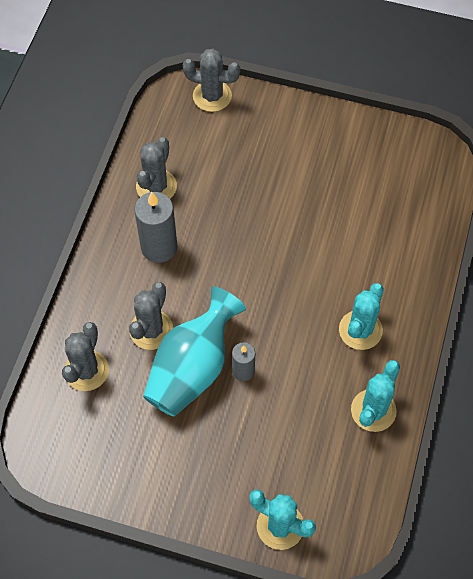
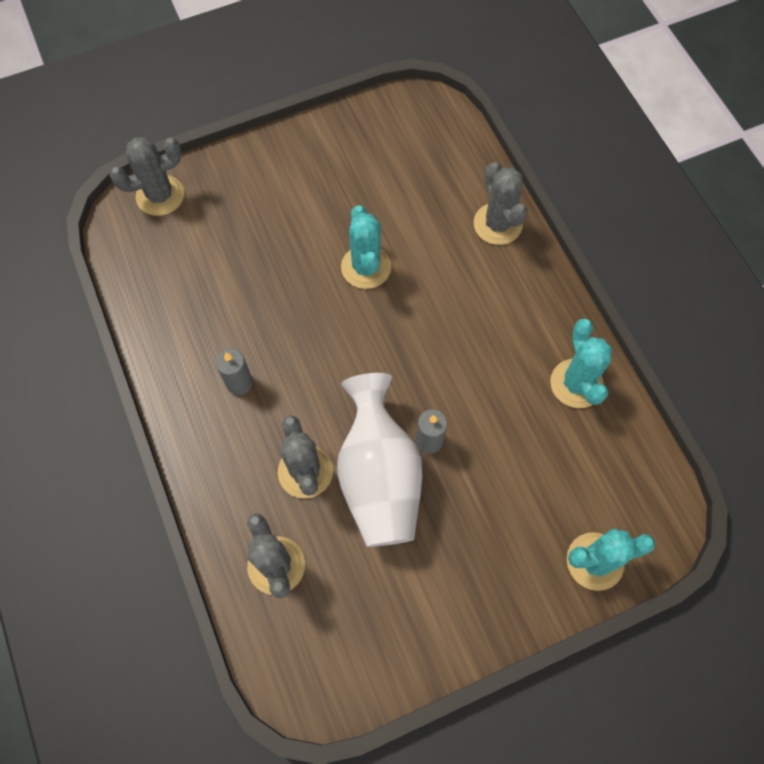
camera: 40 degrees left, 5 degrees up
grey candle [134,192,178,263] -> grey candle [216,349,253,395], size x0.58
grey cactus [136,137,177,198] -> grey cactus moved to [474,162,528,245]
turquoise vase [143,287,246,417] -> white vase [337,373,422,547]
turquoise cactus [339,283,384,350] -> turquoise cactus moved to [341,205,391,289]

